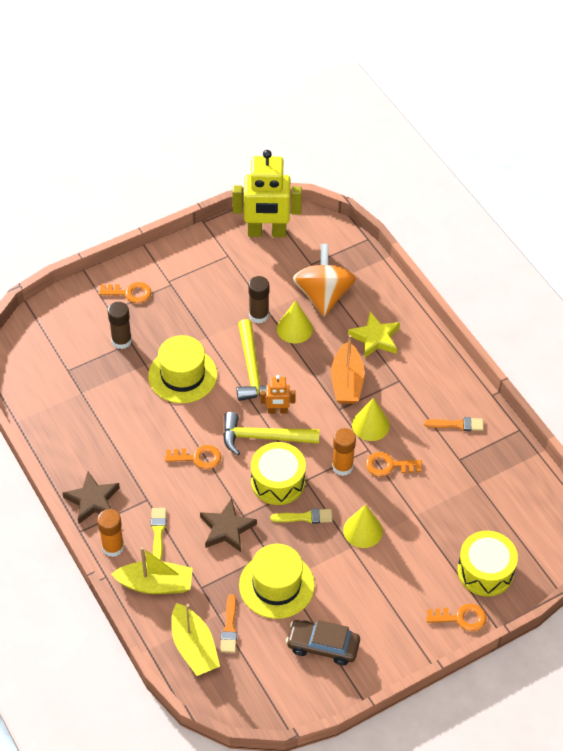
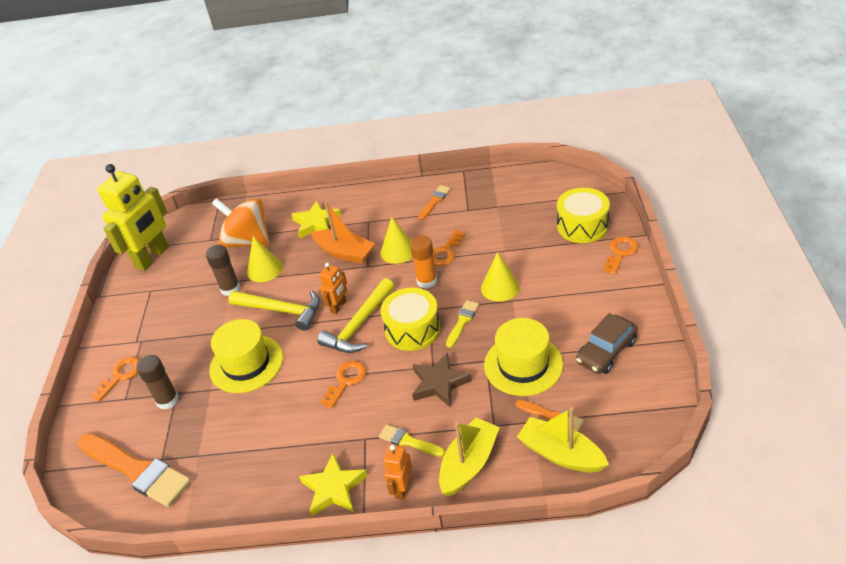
camera: 55 degrees left, 10 degrees down
brown star [62,472,120,524] -> yellow star [299,453,367,516]
orange glue stick [97,509,124,557] -> orange robot [384,445,412,500]
yellow boat [171,603,220,676] -> yellow boat turned 150 degrees counterclockwise [517,407,609,473]
none -> orange brush [77,433,191,507]

